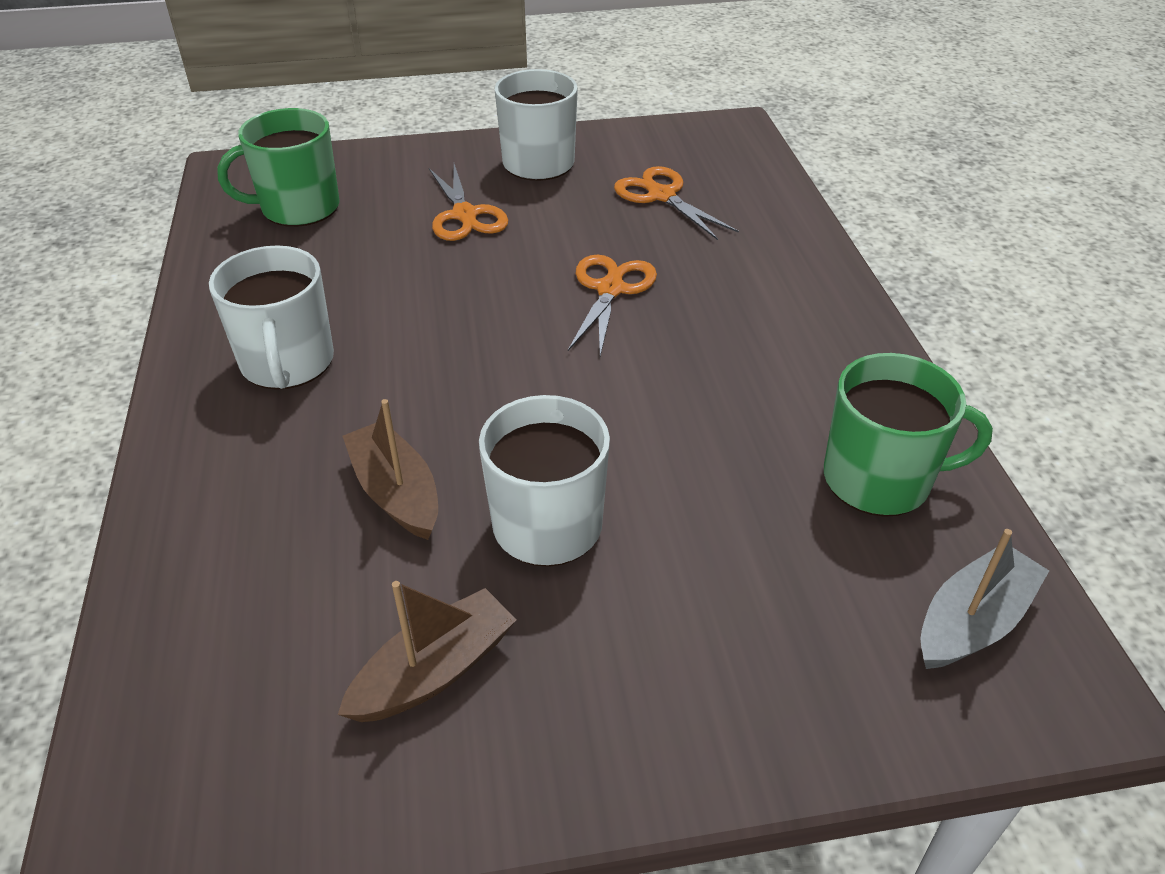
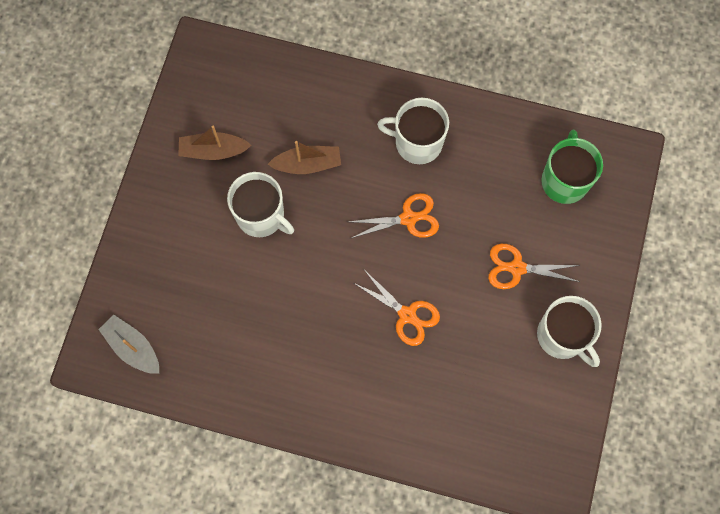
camera: 115 degrees right, 30 degrees up
brown boat [338,581,517,722] -> brown boat turned 105 degrees clockwise [178,126,251,160]
orange scissors [614,166,739,240] -> orange scissors moved to [348,193,439,238]
green mug [824,353,993,517] -> none
grey boat [920,529,1049,669] -> grey boat turned 150 degrees clockwise [98,314,159,374]

